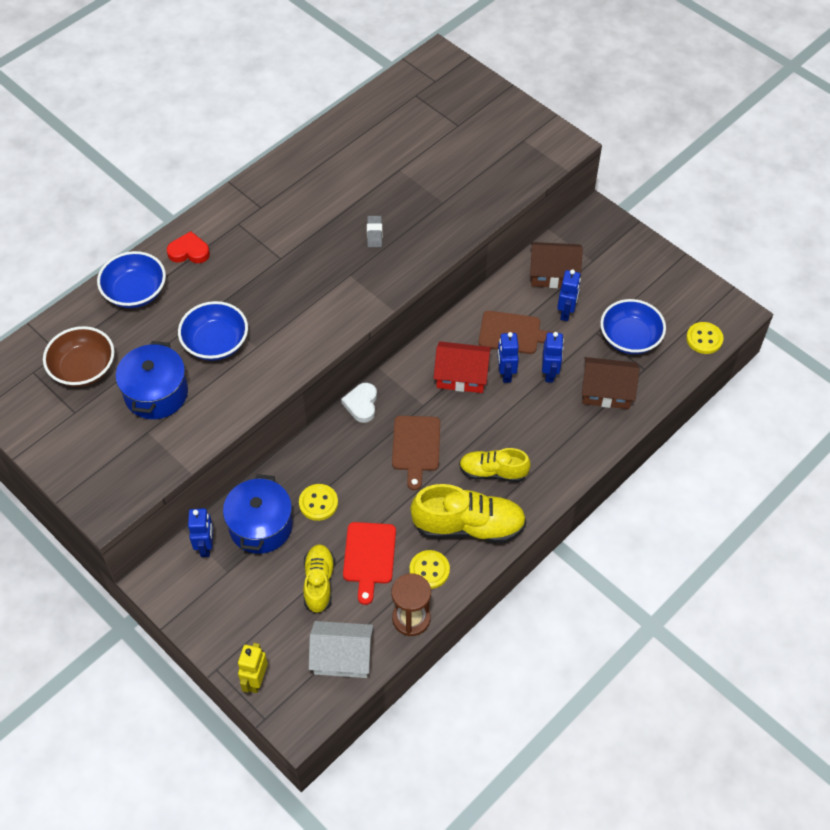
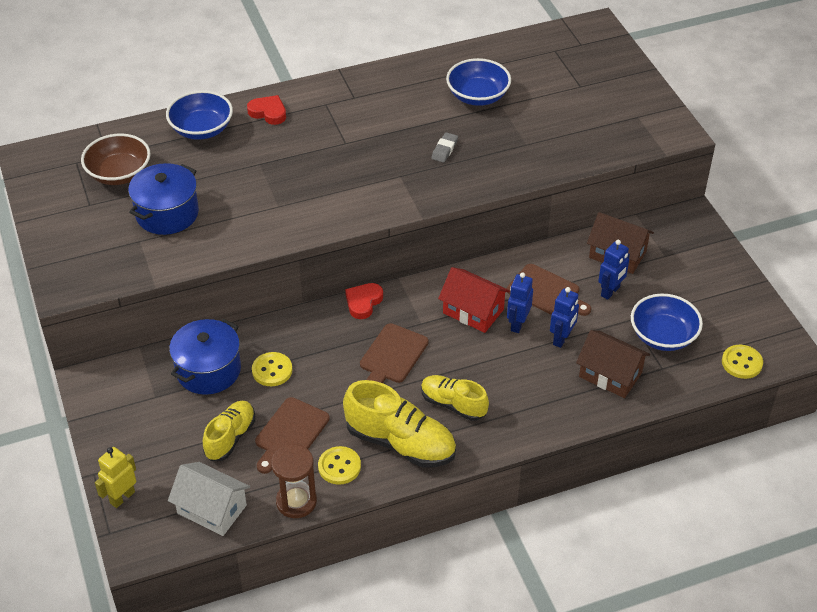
camera: 25 degrees right, 10 degrees down
blue bowl [178,301,248,361] -> blue bowl moved to [446,58,511,106]
blue robot [188,508,213,557] -> none
white heart [341,383,377,423] -> red heart [345,283,383,319]
red cutting board [343,522,396,605] -> brown cutting board [255,397,330,474]

